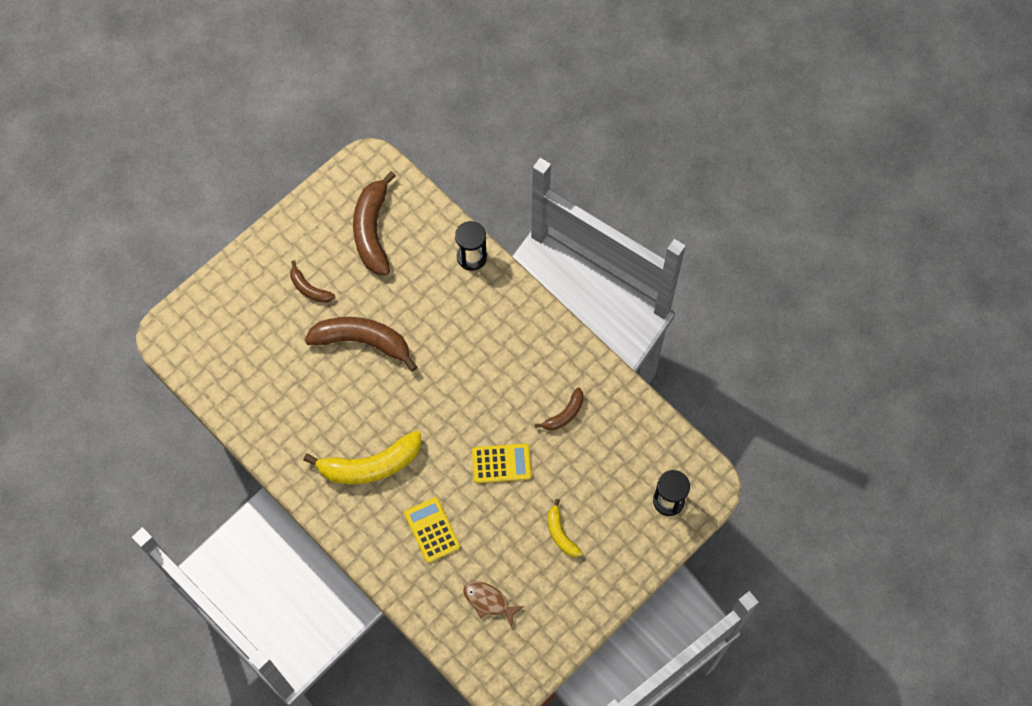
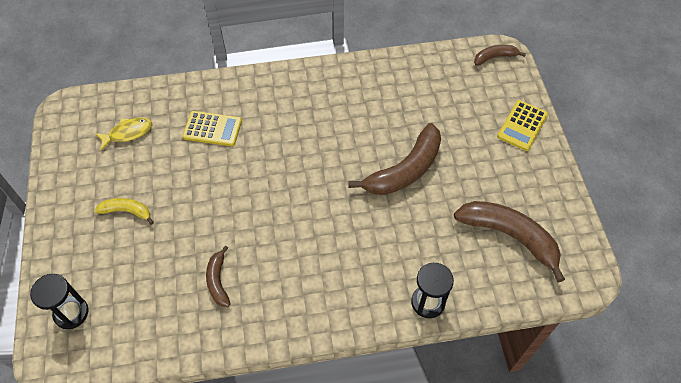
camera: 125 degrees right, 10 degrees down
brown banana [290,261,335,303] -> brown banana moved to [474,45,526,66]
yellow banana [303,431,421,484] -> none
brown fish [463,581,524,627] -> yellow fish [95,118,152,151]
yellow calculator [472,443,531,483] -> yellow calculator moved to [497,100,548,151]

